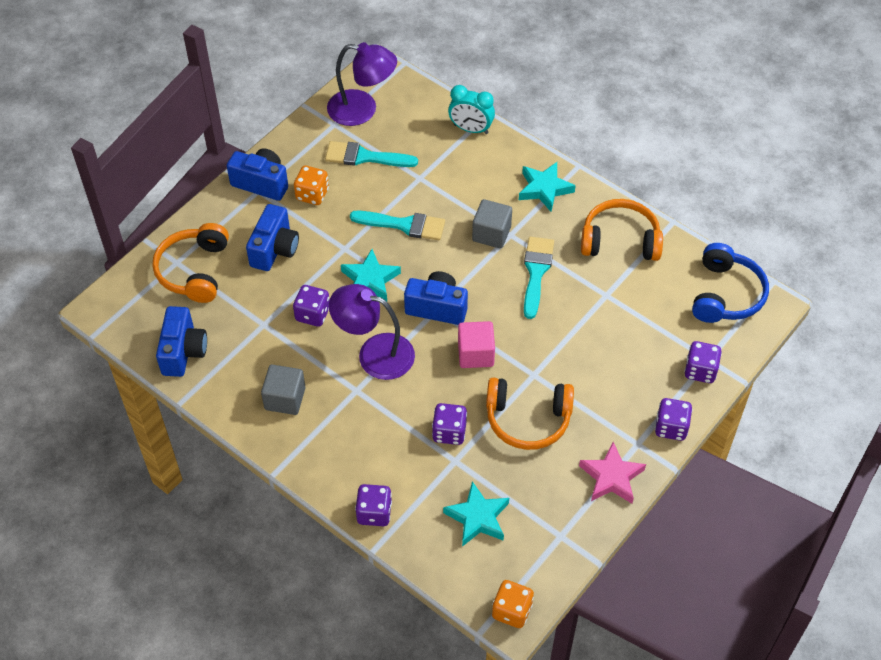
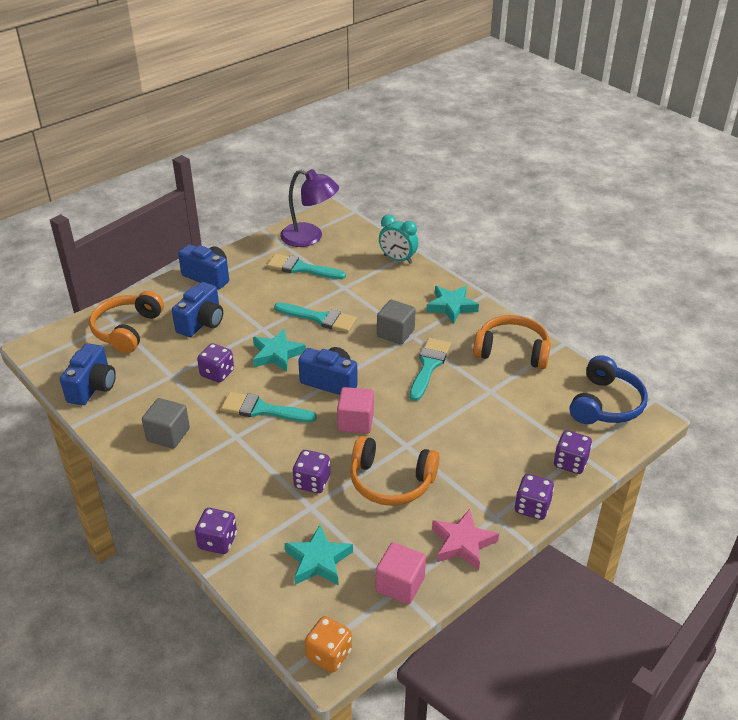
camera: 10 degrees right, 15 degrees down
orange dice [294,165,329,205] -> none
purple lamp [329,284,415,380] -> turquoise brush [221,392,317,423]
none -> pink cube [376,542,426,605]

